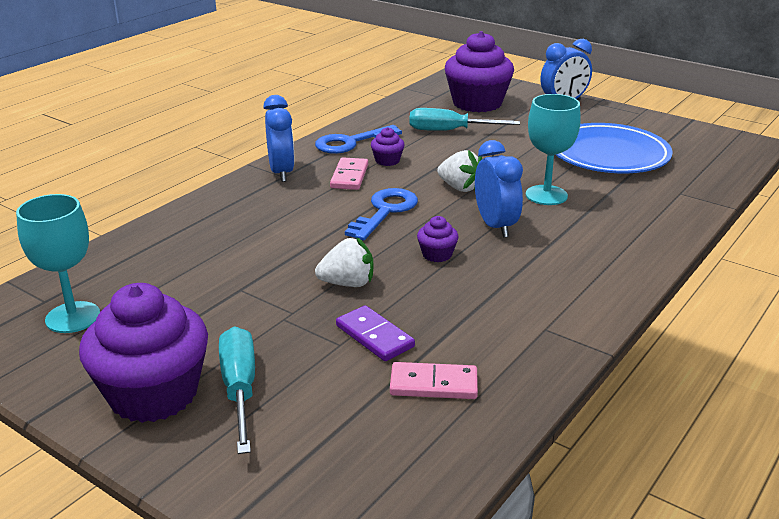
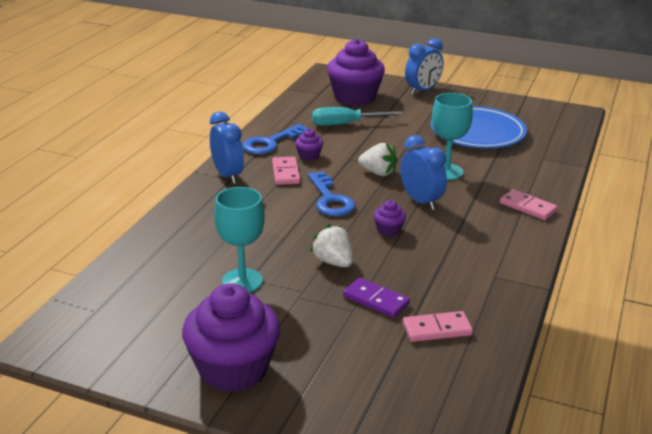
camera: 15 degrees left, 0 degrees up
turquoise goblet [16,194,100,333] -> turquoise goblet moved to [214,187,265,293]
turquoise screwdriver [219,326,255,454] -> none
white strawberry [315,237,373,287] -> white strawberry turned 105 degrees counterclockwise [310,224,353,267]
blue key [345,188,418,241] -> blue key turned 150 degrees clockwise [308,171,355,216]
none -> pink domino [500,189,558,220]

